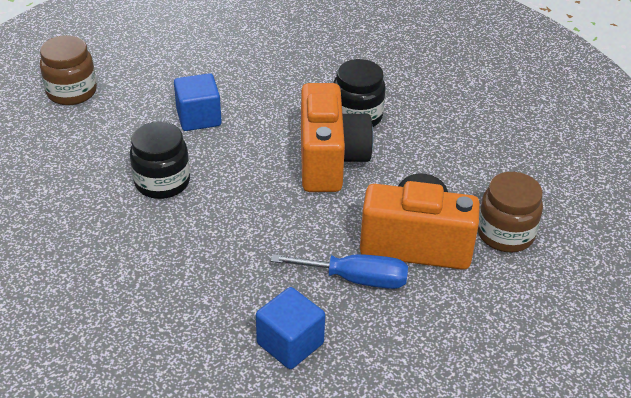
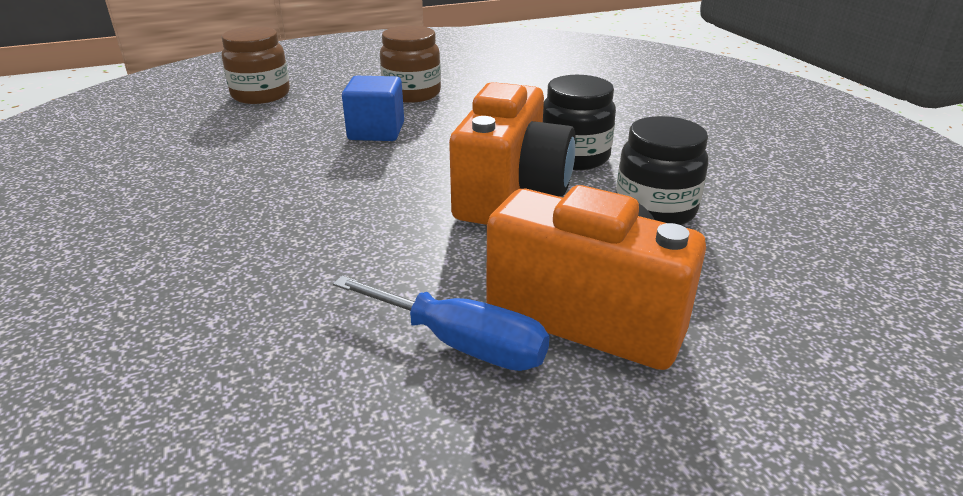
camera: 20 degrees right, 10 degrees down
black jar [130,121,190,199] -> black jar moved to [616,116,708,225]
blue cube [256,287,325,369] -> none
brown jar [478,172,543,253] -> brown jar moved to [380,25,441,103]

